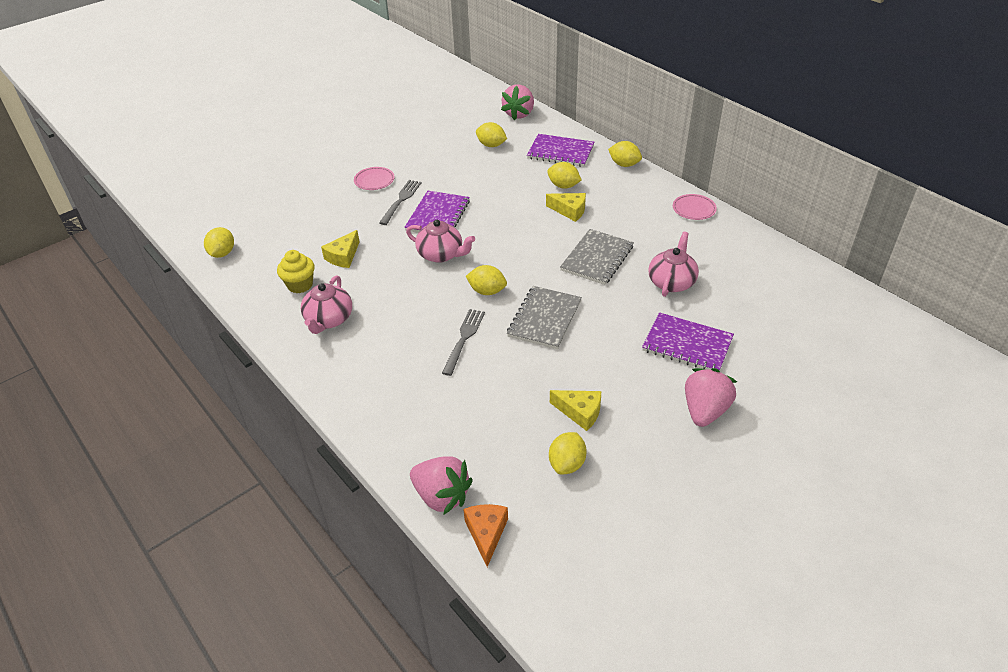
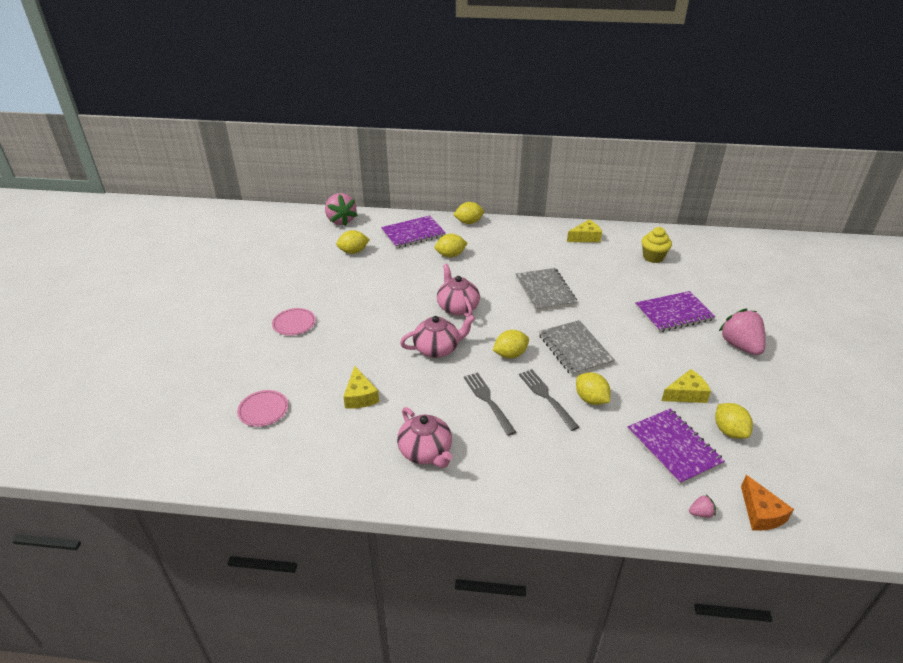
camera: 45 degrees left, 5 degrees down
yellow lemon [204,227,234,258] -> yellow lemon moved to [576,372,611,405]
yellow cupcake [277,250,315,293] -> yellow cupcake moved to [642,227,672,263]
grey fork [379,180,421,225] -> grey fork moved to [464,372,516,436]
purple notebook [404,191,470,233] -> purple notebook moved to [628,409,725,485]
pink strawberry [410,456,473,514] -> pink strawberry [689,495,716,518], size x0.42
orange cheese [463,504,508,567] -> orange cheese turned 150 degrees counterclockwise [741,475,794,531]
yellow cheese [546,193,586,222] -> yellow cheese moved to [567,220,602,242]
pink teapot [648,232,699,297] -> pink teapot moved to [437,264,480,317]
pink plate [673,194,717,220] -> pink plate moved to [237,390,288,427]

